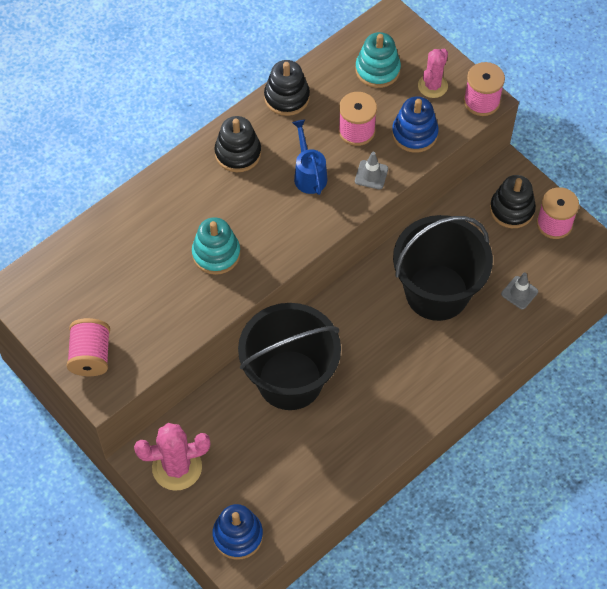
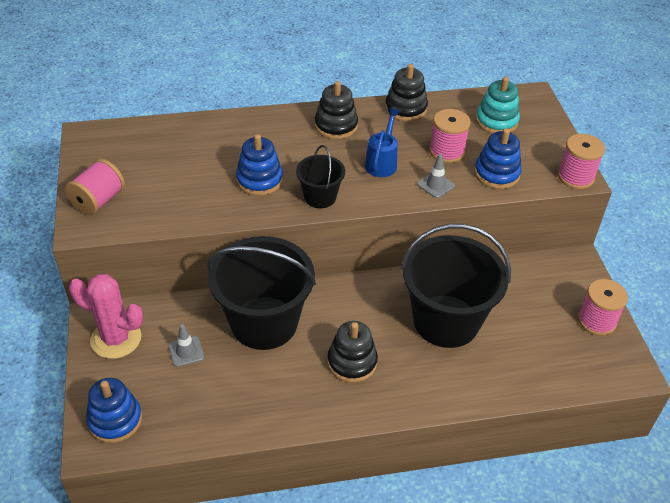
camera: 30 degrees right, 15 degrees down
turquoise stacking toy [192,217,240,275] -> blue stacking toy [236,134,283,196]
pink cactus [418,49,448,98] -> none
black stacking toy [490,175,536,228] -> black stacking toy moved to [327,321,378,383]
grey traffic cone [501,273,538,309] -> grey traffic cone moved to [169,324,204,367]
none -> black bucket [296,145,345,208]

